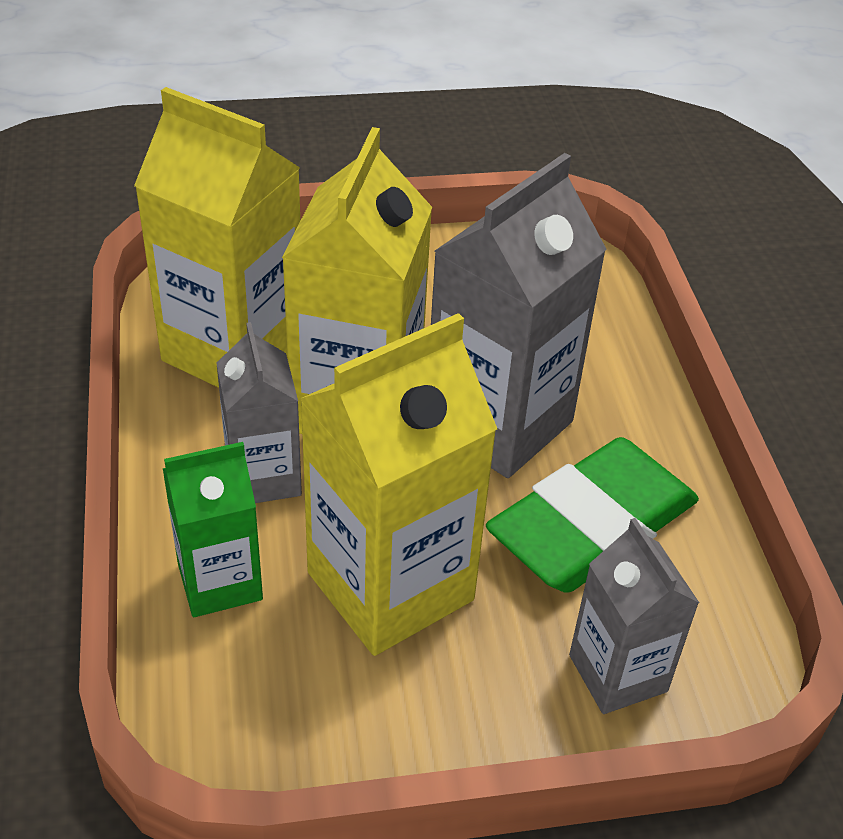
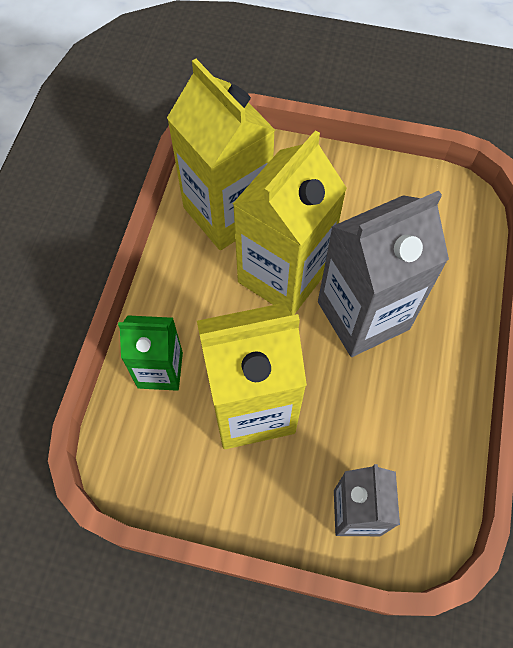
camera: 25 degrees right, 20 degrees up
grey carton [216,322,302,503] -> none
green eraser [486,437,699,593] -> none

